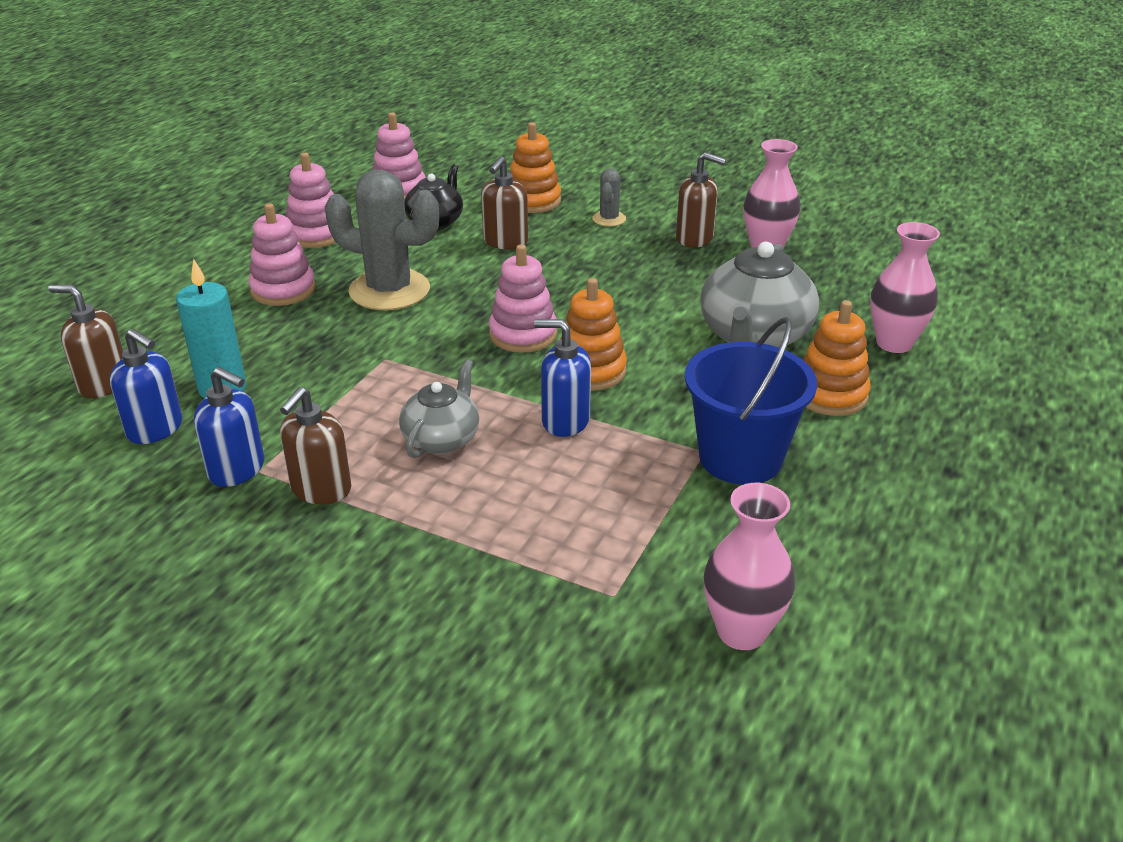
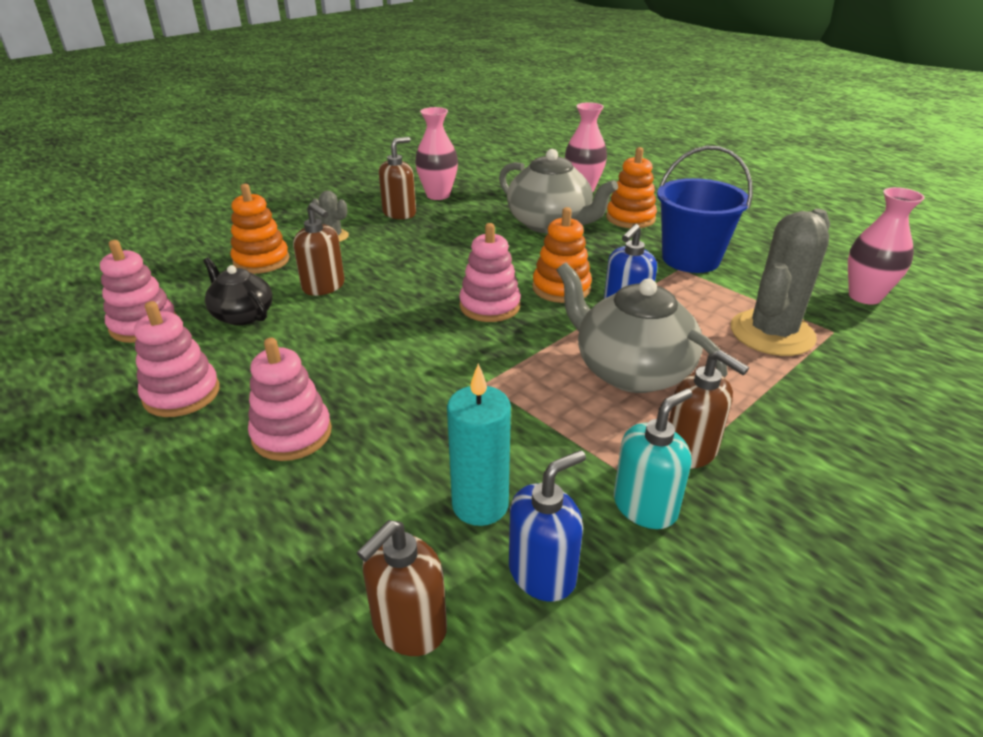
camera: 70 degrees left, 0 degrees up
blue soap dispenser [194,367,264,487] -> turquoise soap dispenser [614,388,692,529]
grey cactus [325,169,439,310] -> grey cactus moved to [731,209,830,356]
grey teapot [399,359,479,458] -> grey teapot [557,263,728,393], size x1.67

